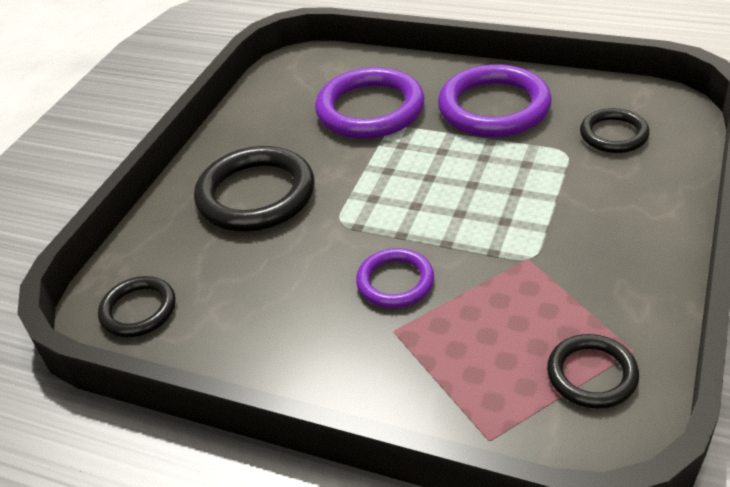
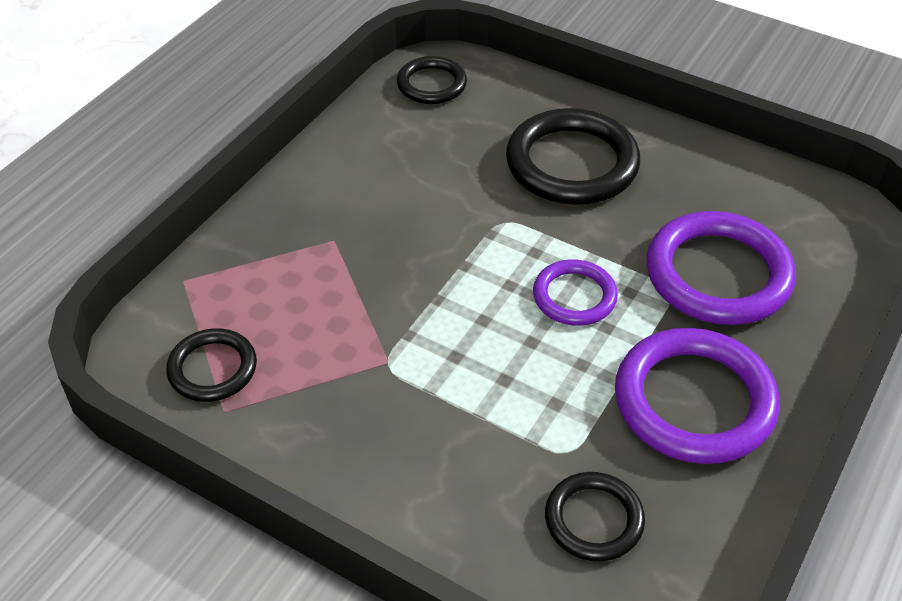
camera: 95 degrees right, 5 degrees up
purple ring [356,248,434,308] -> purple ring moved to [533,259,618,326]

